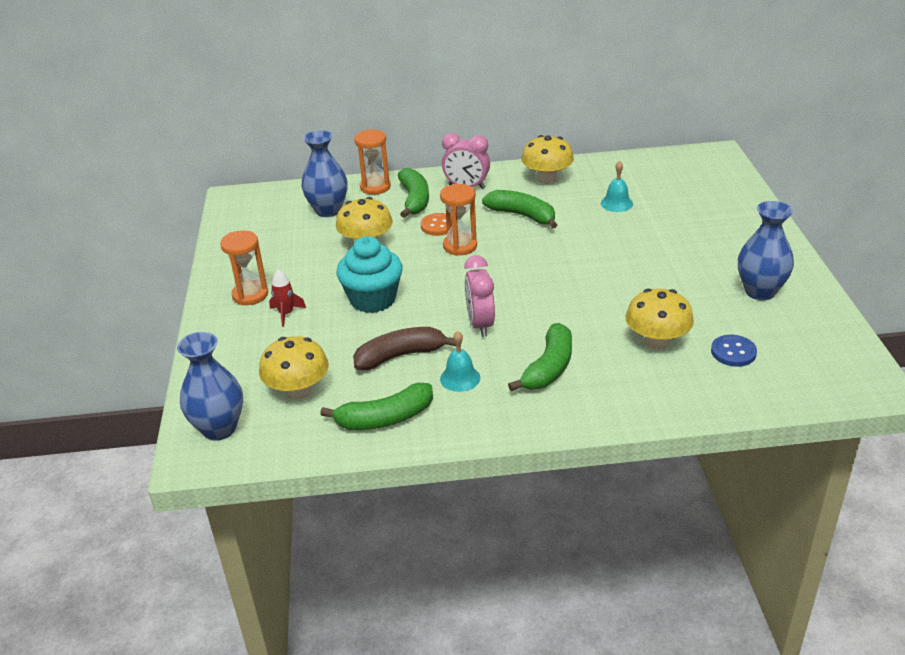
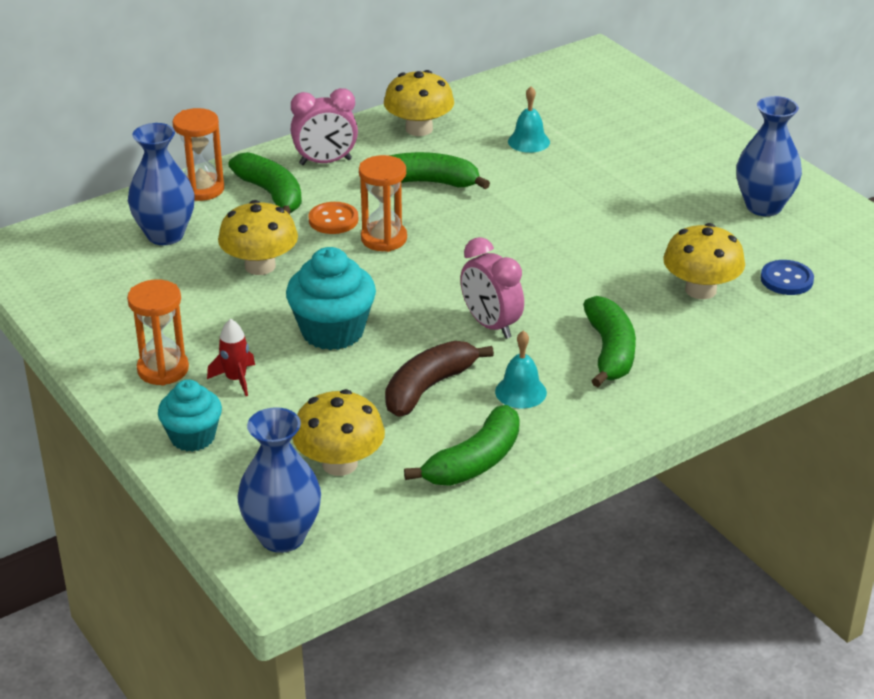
camera: 30 degrees left, 0 degrees up
none -> turquoise cupcake [158,379,222,452]

